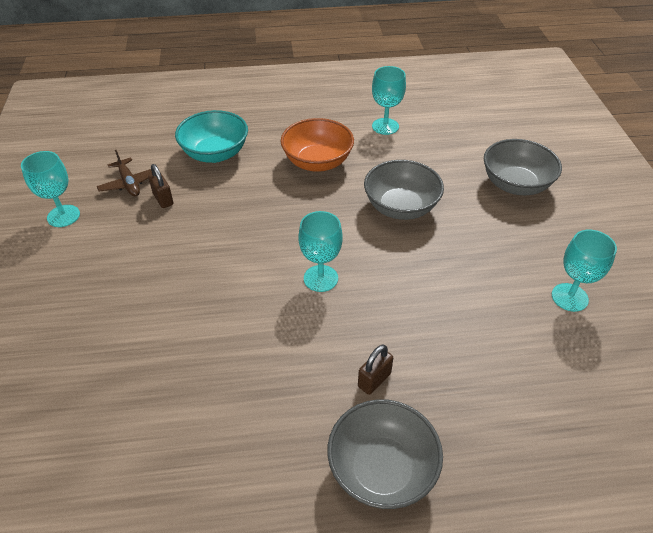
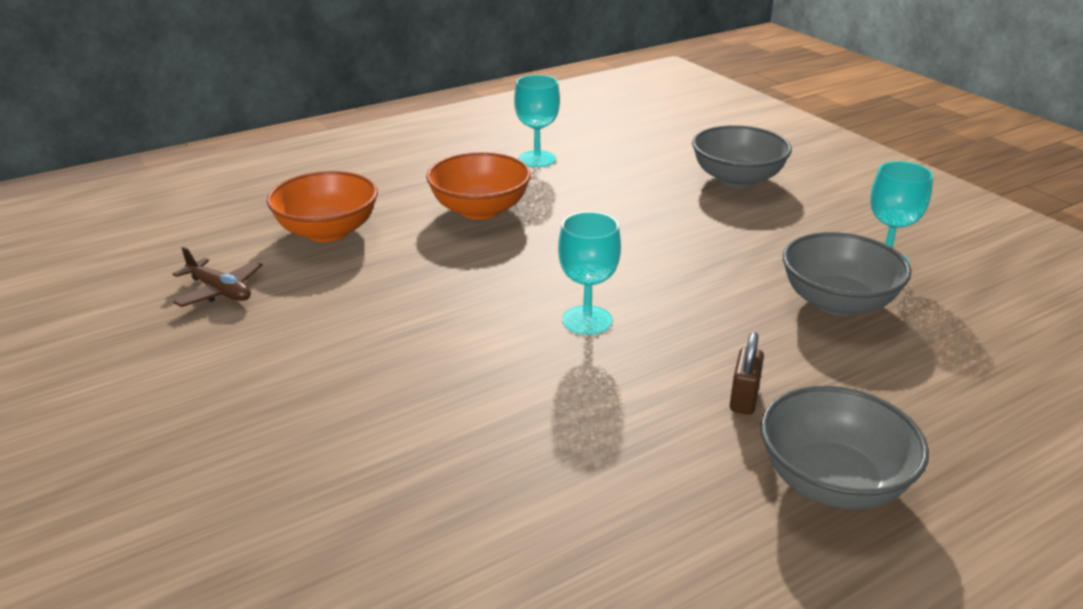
camera: 25 degrees left, 15 degrees down
turquoise goblet [21,151,80,227] -> none
brown padlock [148,164,173,208] -> none
turquoise bowl [175,110,248,163] -> orange bowl [267,171,378,242]
grey bowl [364,160,444,220] -> grey bowl moved to [783,232,911,316]

